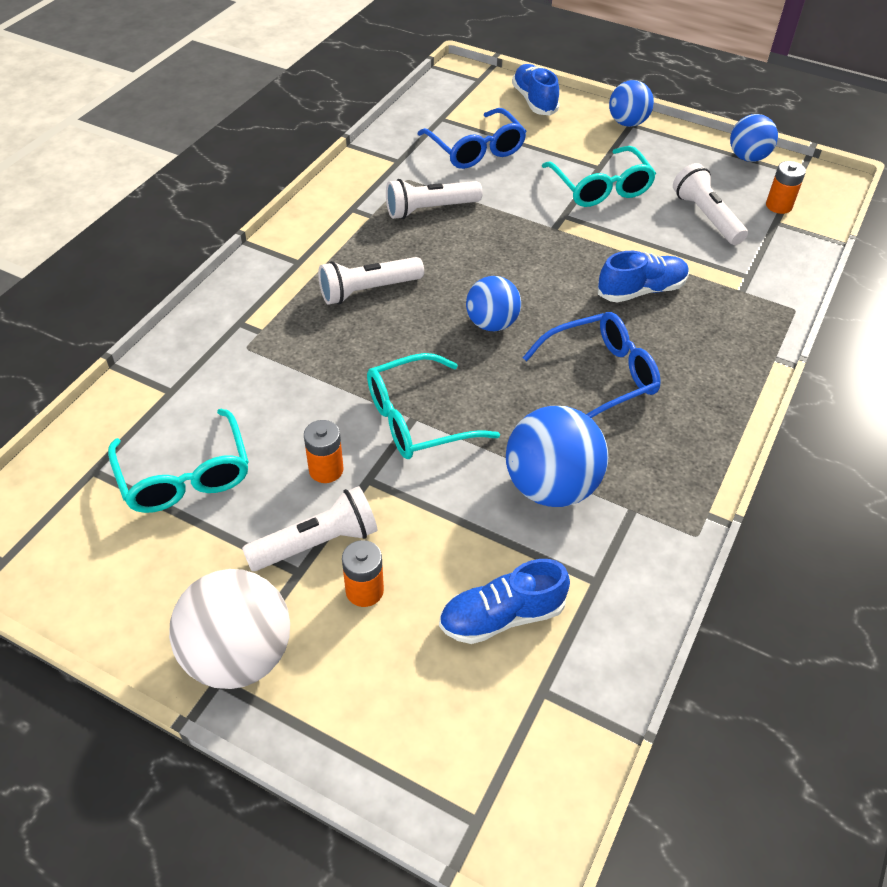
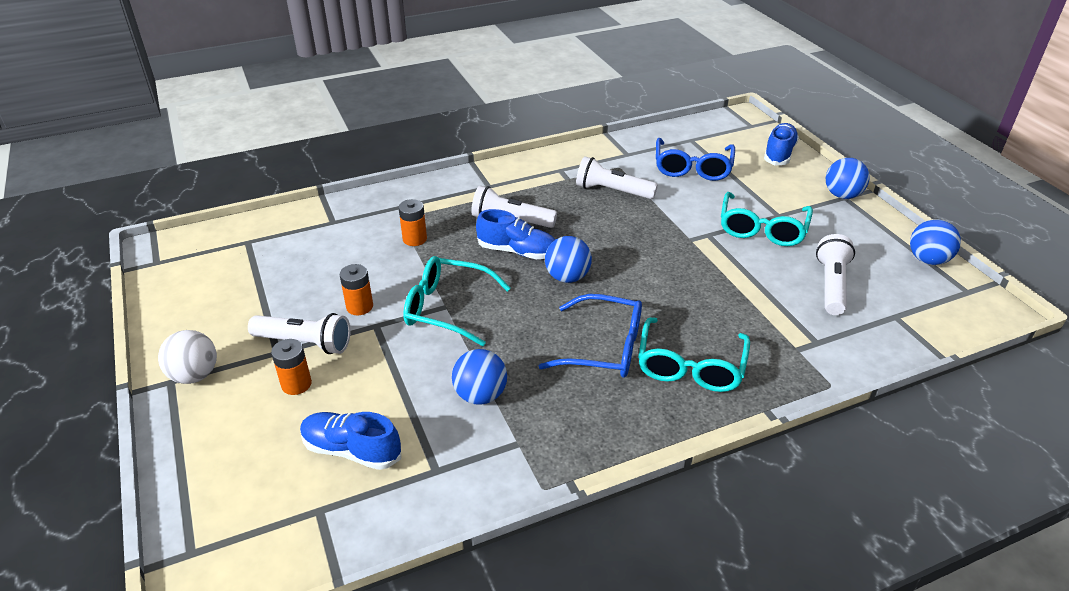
camera: 40 degrees right, 10 degrees down
turquoise glasses [108,409,249,513] -> turquoise glasses moved to [638,317,750,392]
white ball [169,569,290,689] -> white ball [158,330,217,384], size x0.64
blue ball [506,406,608,507] -> blue ball [452,349,507,405], size x0.64
blue shoe [598,251,689,302] -> blue shoe moved to [476,209,555,259]
orange battery [766,161,806,214] -> orange battery moved to [399,199,427,246]

